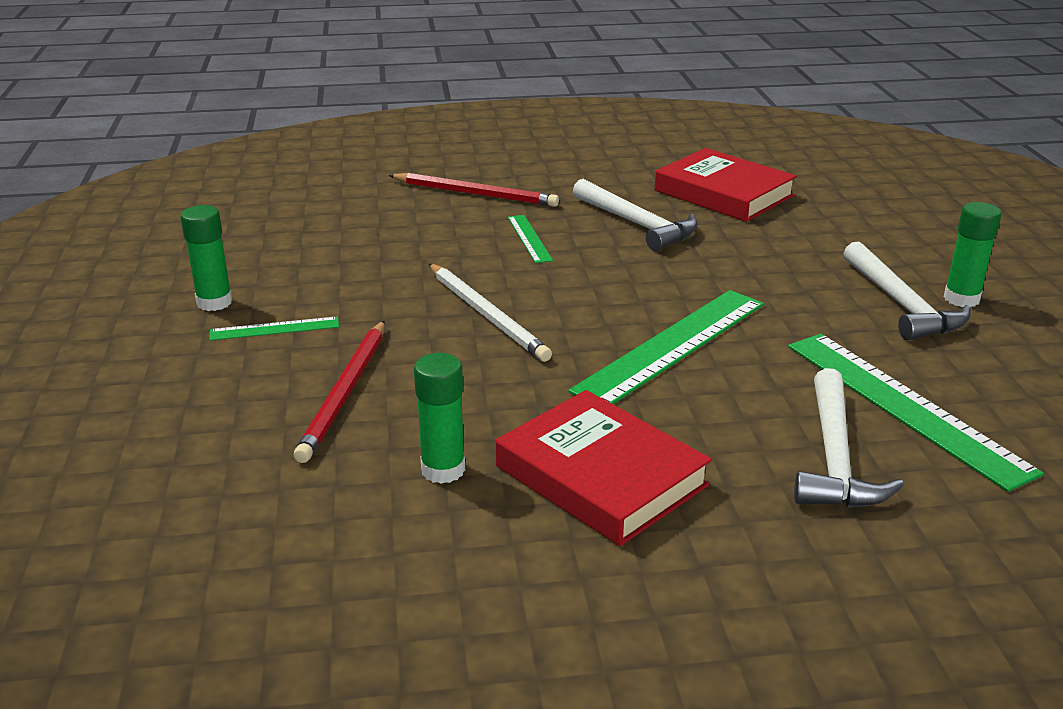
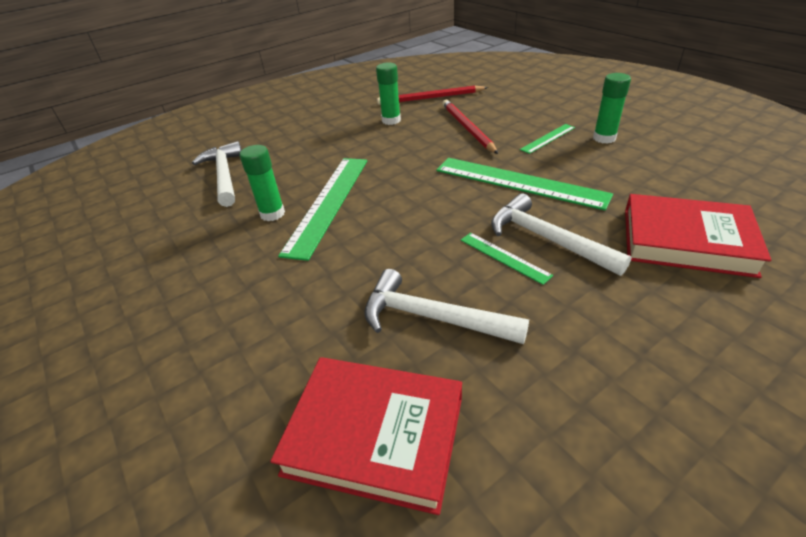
camera: 155 degrees right, 10 degrees up
red pencil [388,173,559,207] -> red pencil moved to [377,86,488,105]
white pencil [429,264,552,362] -> none
red book [496,390,712,546] -> red book moved to [625,194,771,278]
green ruler [788,334,1044,492] -> green ruler moved to [436,158,613,211]
white hammer [843,241,971,340] -> white hammer moved to [491,193,632,276]
green glue stick [944,202,1002,307] -> green glue stick moved to [240,145,285,221]

